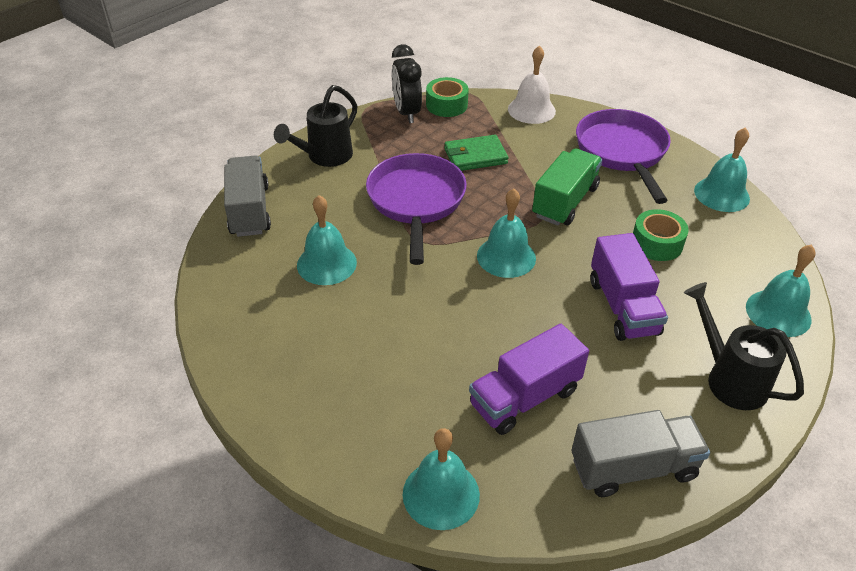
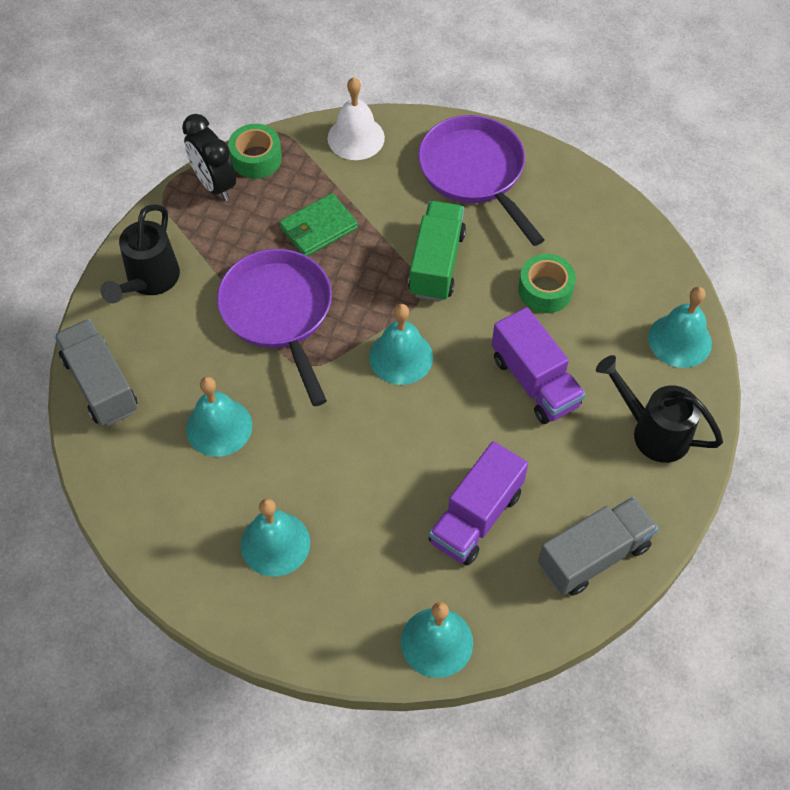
camera: 20 degrees left, 15 degrees up
turquoise bell [694,127,750,212] -> turquoise bell moved to [241,498,310,577]

